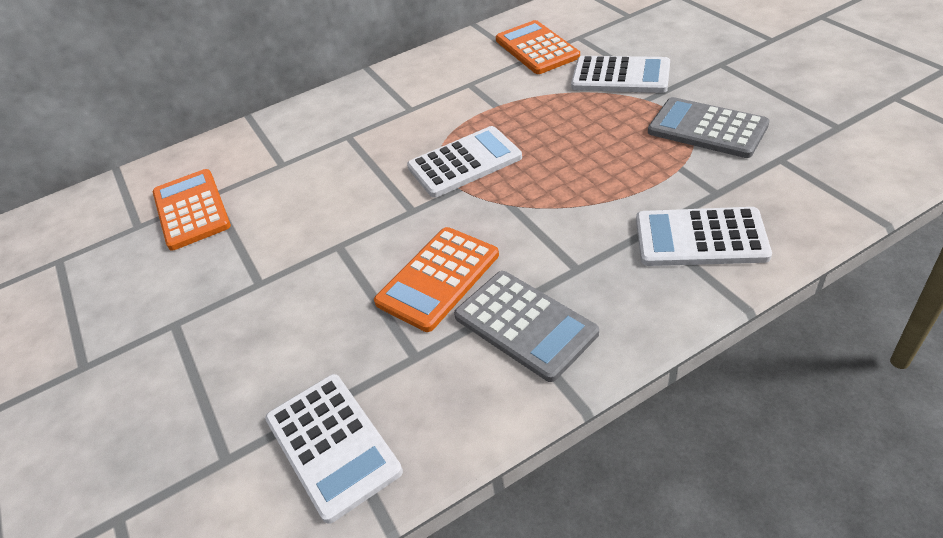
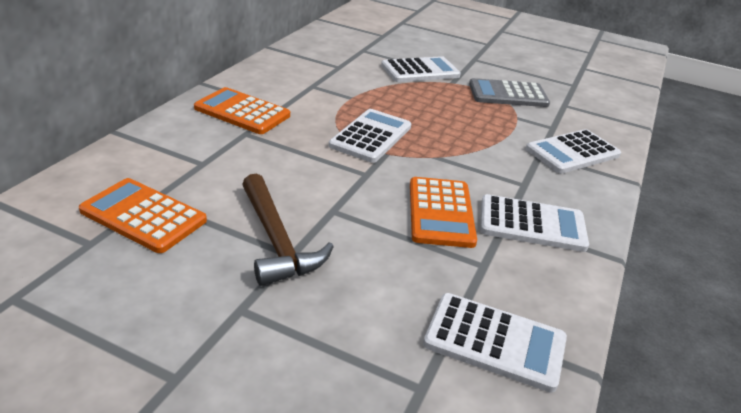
camera: 45 degrees left, 10 degrees down
grey calculator [454,271,599,382] -> white calculator [480,194,589,252]
orange calculator [496,20,580,74] -> orange calculator moved to [194,87,290,134]
none -> brown hammer [242,173,334,286]

